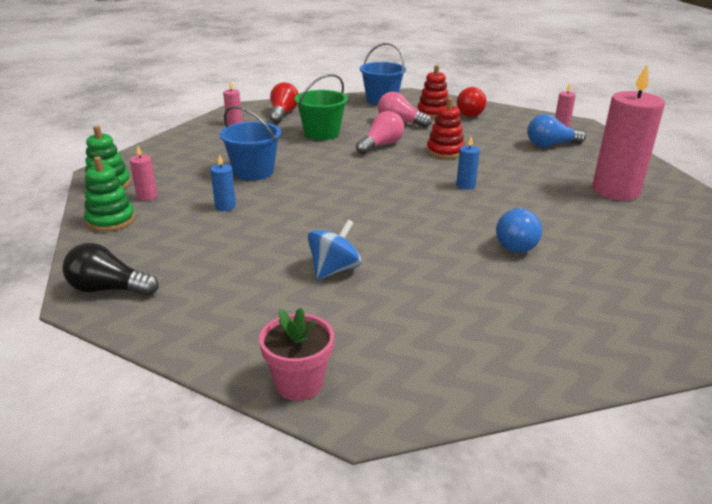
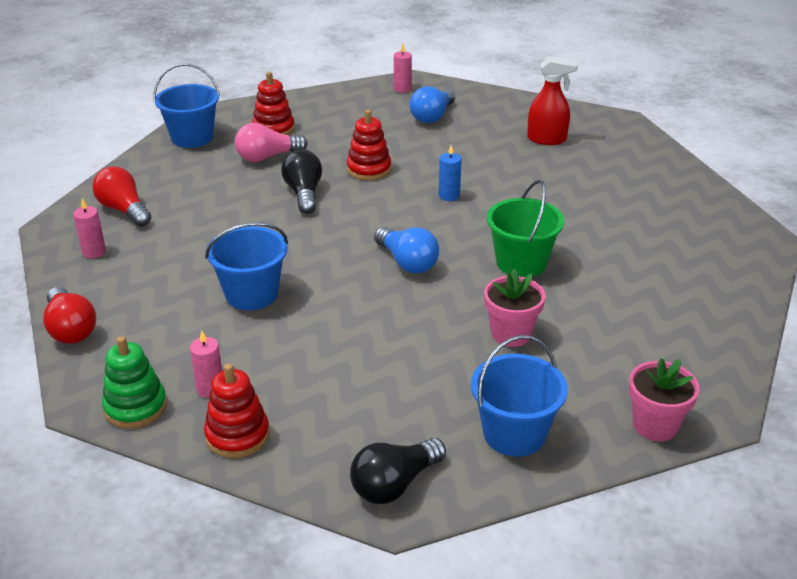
camera: 50 degrees left, 5 degrees up
green stacking toy [84,156,135,232] -> red stacking toy [204,363,270,458]
blue candle [210,155,236,211] -> none
green bucket [294,74,348,140] -> green bucket moved to [487,180,564,277]
blue spinning top [308,220,362,280] -> pink flower pot [484,269,546,347]
pink light bulb [356,111,404,155] -> black light bulb [281,150,322,214]
red light bulb [457,87,486,117] -> red light bulb moved to [43,287,96,344]
blue light bulb [496,207,542,253] -> blue light bulb moved to [374,227,439,273]
pink candle [592,64,665,200] -> red spray bottle [527,56,578,145]
none -> blue bucket [471,335,568,457]

